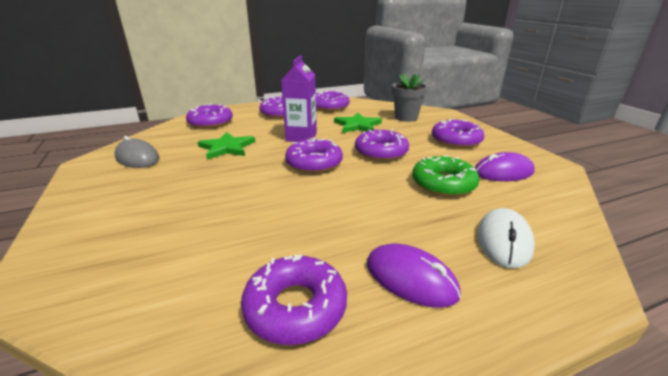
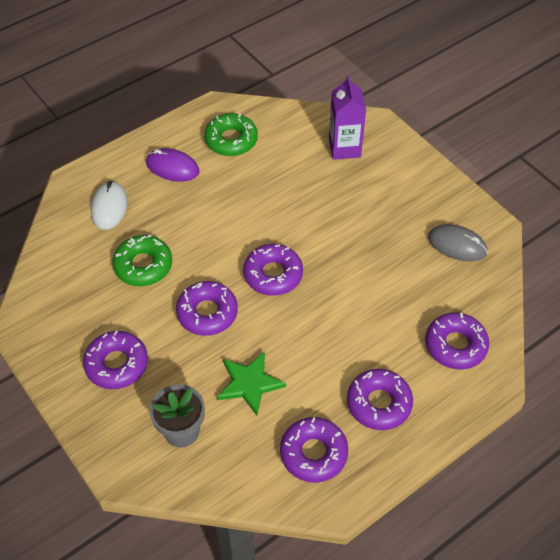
camera: 165 degrees right, 25 degrees up
green star [198,132,255,160] -> none
purple donut [241,255,347,345] -> green donut [204,113,258,156]
purple carton [281,56,317,142] -> purple carton moved to [329,75,366,160]
purple mouse [475,152,535,181] -> none

